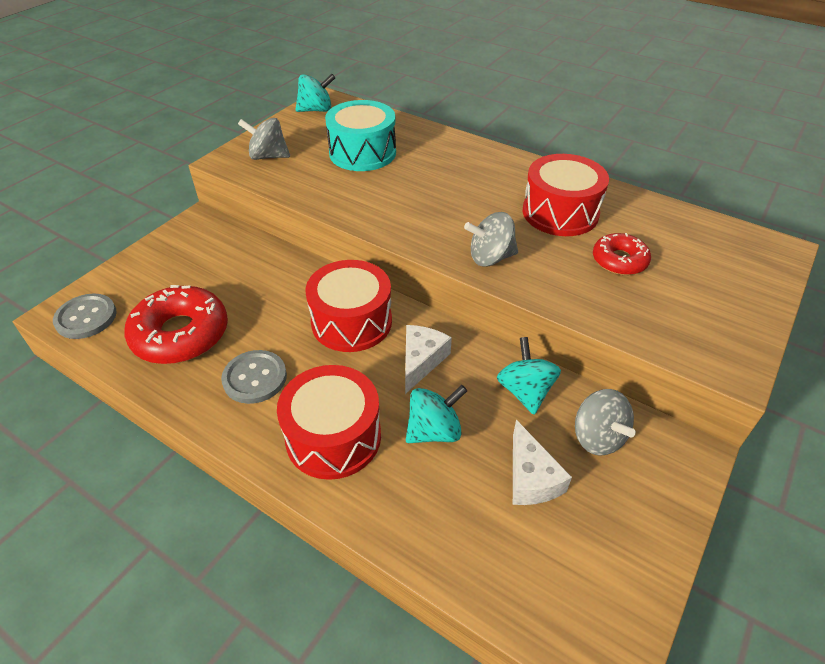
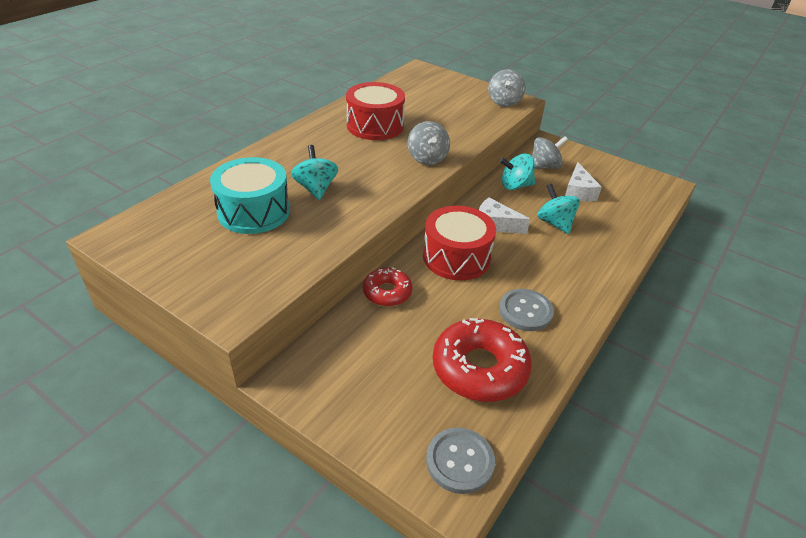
camera: 90 degrees left, 5 degrees down
grey spinning top [238,118,290,160] -> grey spinning top moved to [488,69,526,107]
red drum [277,365,381,480] -> none
turquoise spinning top [295,74,335,112] -> turquoise spinning top moved to [291,145,338,200]
white cheese [513,420,572,505] -> white cheese turned 105 degrees clockwise [565,162,602,202]
red donut [593,233,651,275] -> red donut moved to [363,267,412,306]

